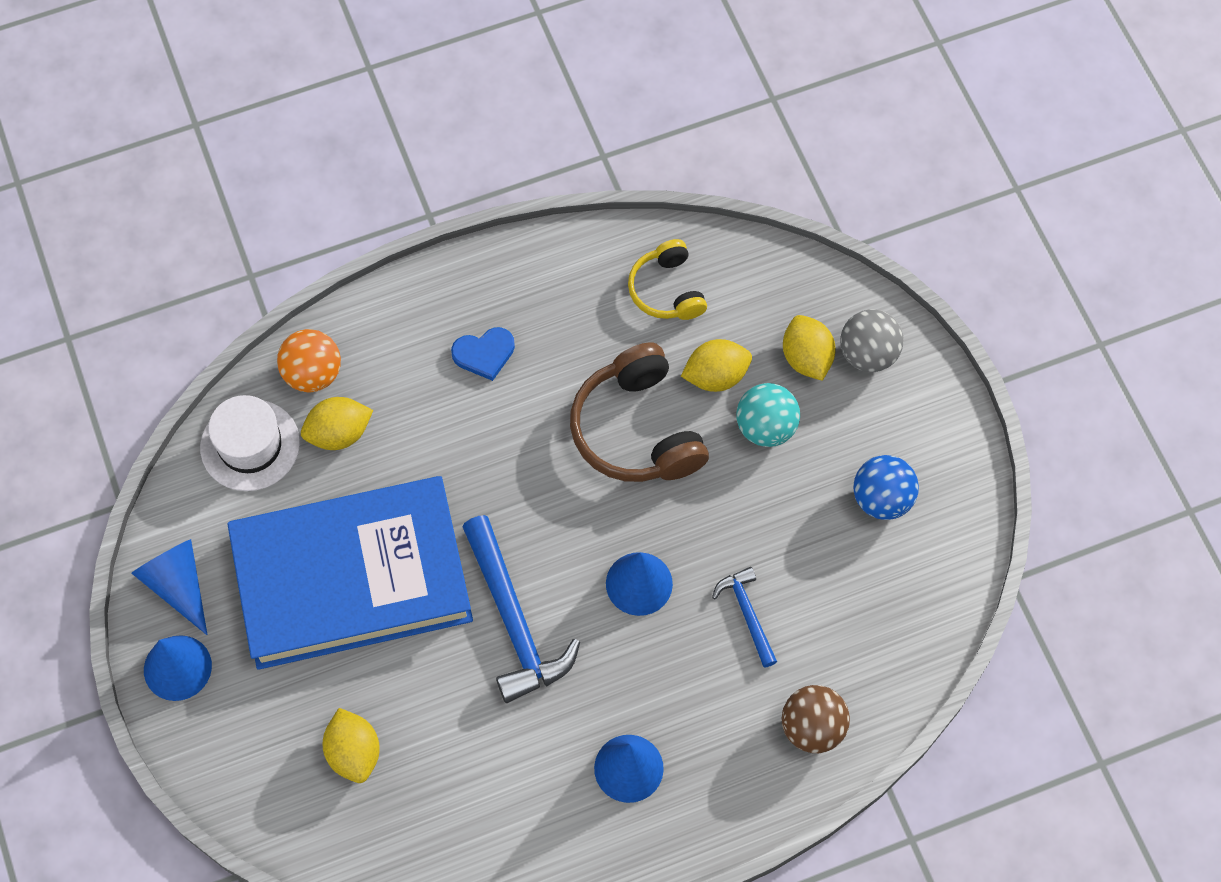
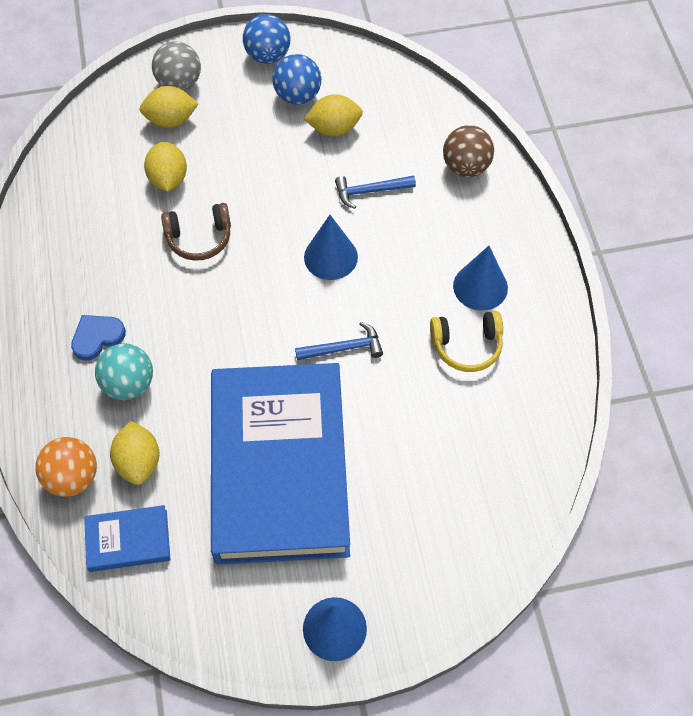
camera: 80 degrees left, 5 degrees down
blue cone [131,539,207,635] -> none
white hat [200,395,300,491] -> blue book [84,505,171,572]
yellow lemon [322,708,380,783] -> yellow lemon moved to [304,94,363,136]
blue heart [451,327,515,381] -> blue heart turned 120 degrees counterclockwise [71,315,126,360]
blue hammer [462,515,580,703] -> blue hammer [295,322,383,361], size x0.54
brown headphones [570,342,709,482] -> brown headphones [161,203,231,261], size x0.60
yellow headphones [628,239,707,320] -> yellow headphones moved to [430,311,503,372]
turquoise ball [736,383,800,447] -> turquoise ball moved to [95,343,153,400]
none -> blue ball [243,14,290,64]

